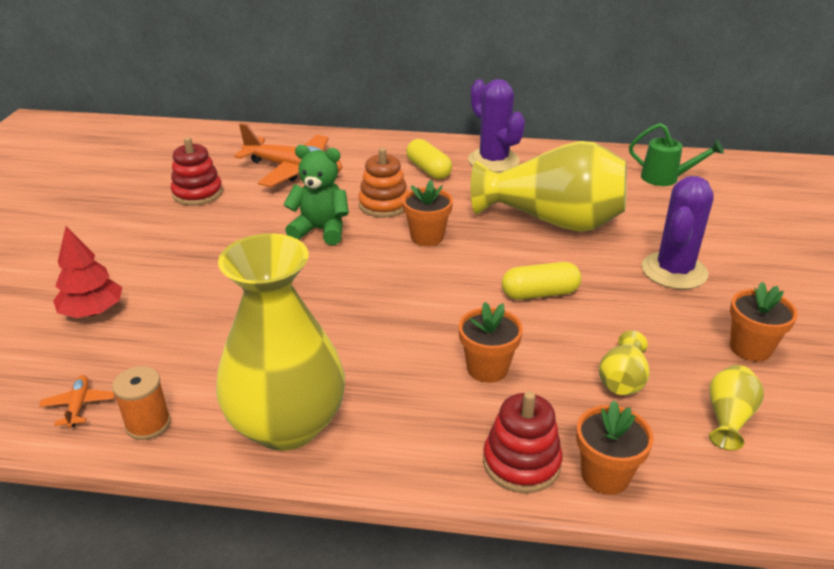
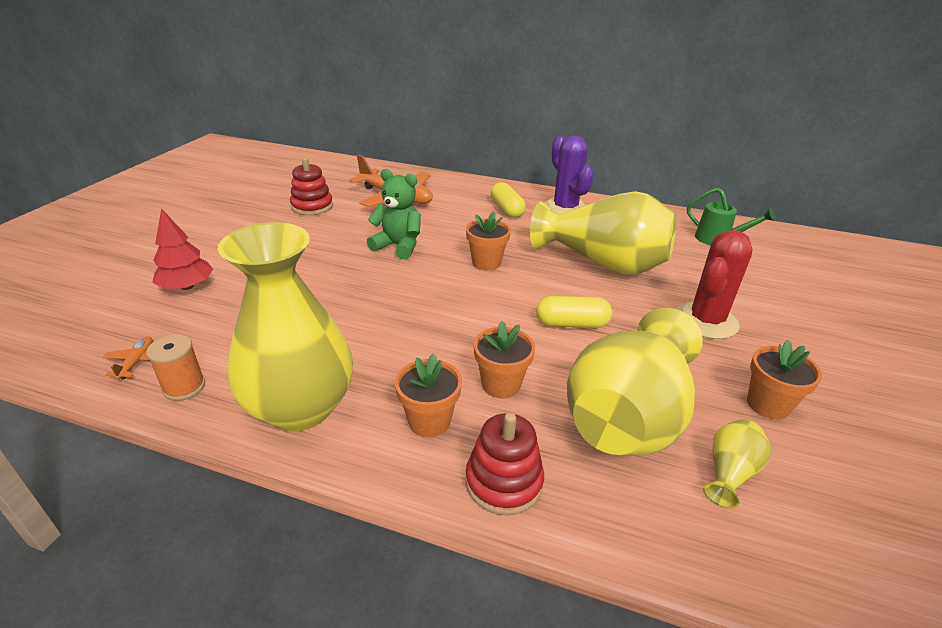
camera: 10 degrees right, 0 degrees up
orange stacking toy [358,148,408,218] -> none
orange flower pot [576,400,654,495] -> orange flower pot moved to [395,353,462,437]
yellow vase [599,330,650,395] -> yellow vase [567,308,703,456], size x2.39
purple cactus [641,176,714,289] -> red cactus [677,230,753,339]

